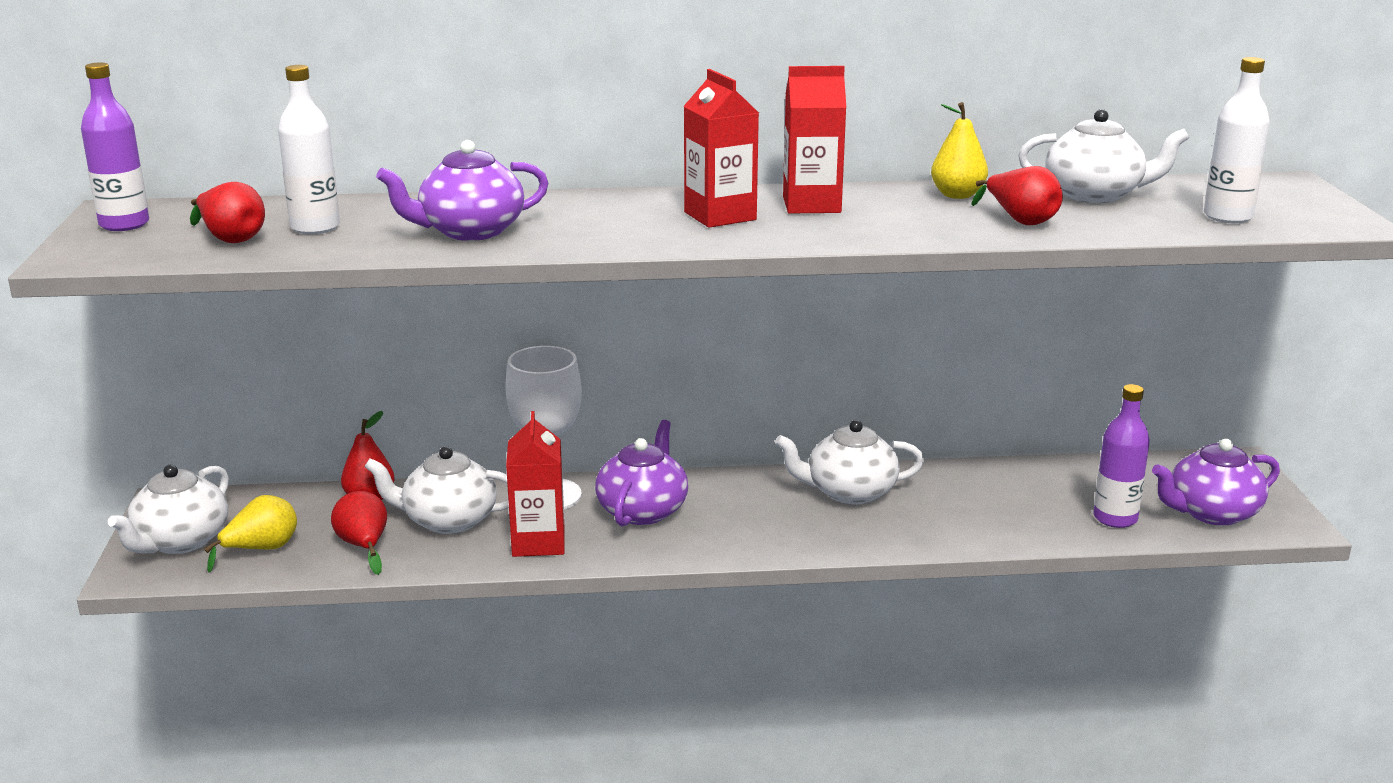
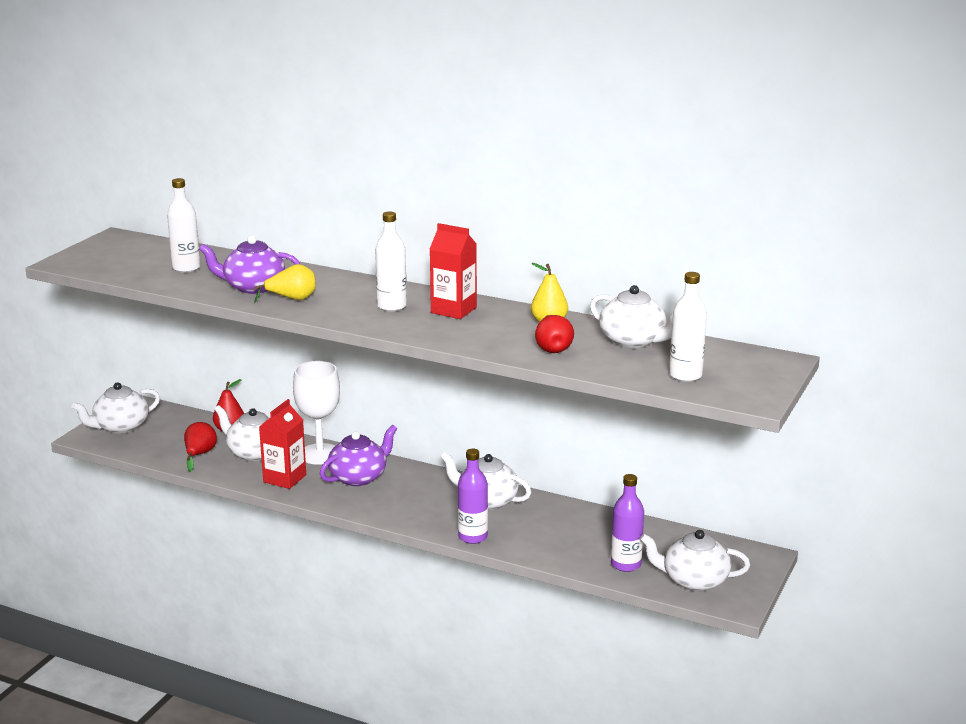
camera: 30 degrees right, 0 degrees up
purple bottle [81,62,149,231] -> purple bottle moved to [458,449,488,544]
red pear [190,182,265,243] -> none
yellow pear [204,495,297,573] -> yellow pear moved to [254,264,316,303]
red carton [684,69,759,228] -> white bottle [375,211,407,311]
purple teapot [1152,439,1280,526] -> white teapot [640,530,750,591]

